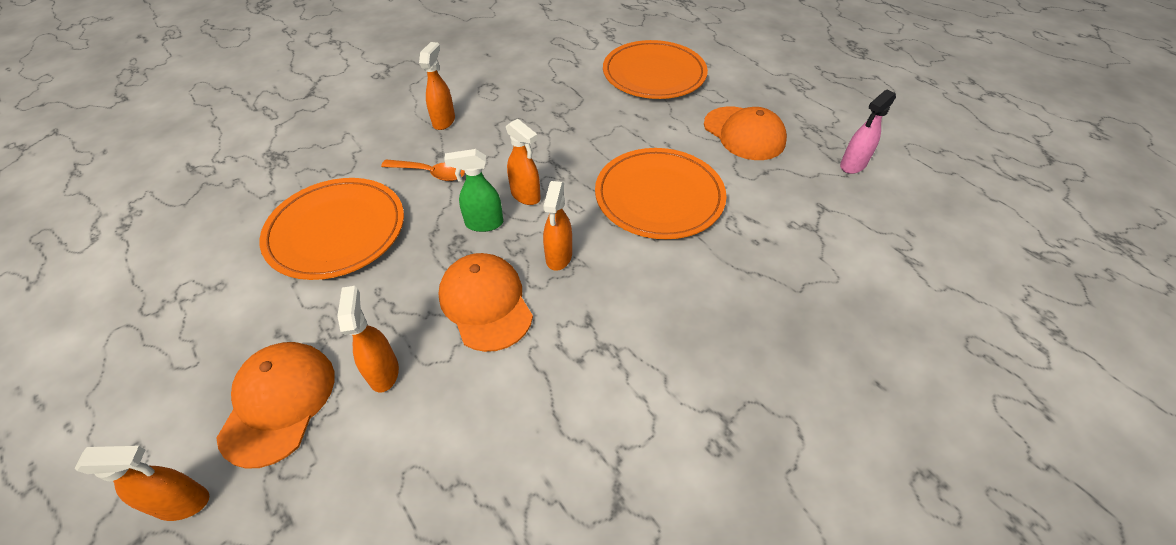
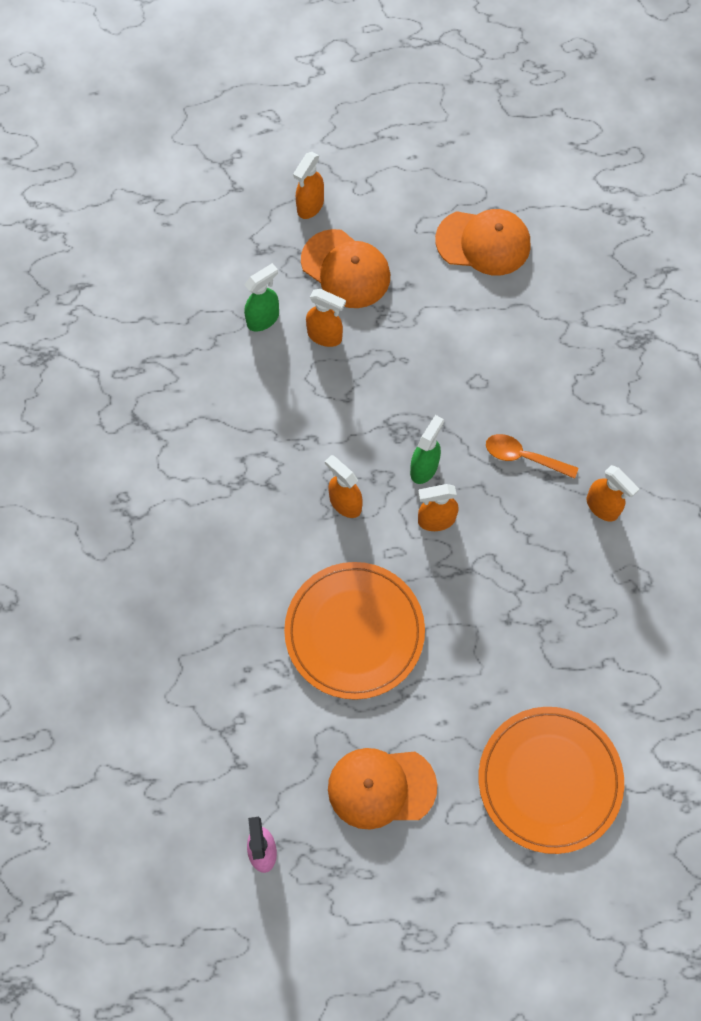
camera: 125 degrees right, 20 degrees up
orange plate [259,178,404,280] -> none
orange spoon [381,159,465,181] -> orange spoon turned 60 degrees clockwise [486,434,578,479]
orange cap [438,253,533,352] -> orange cap moved to [435,209,531,276]
none -> green spray bottle [244,263,279,332]

